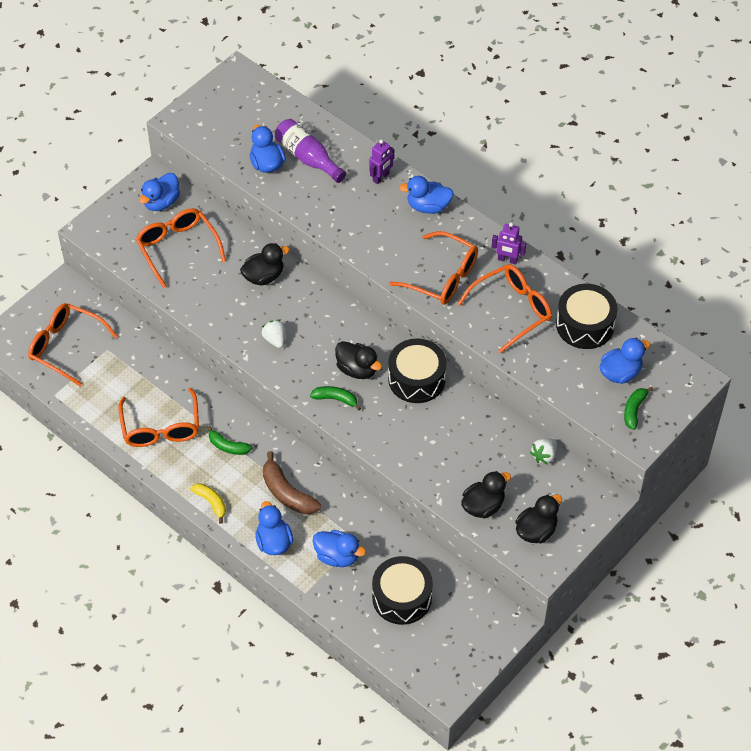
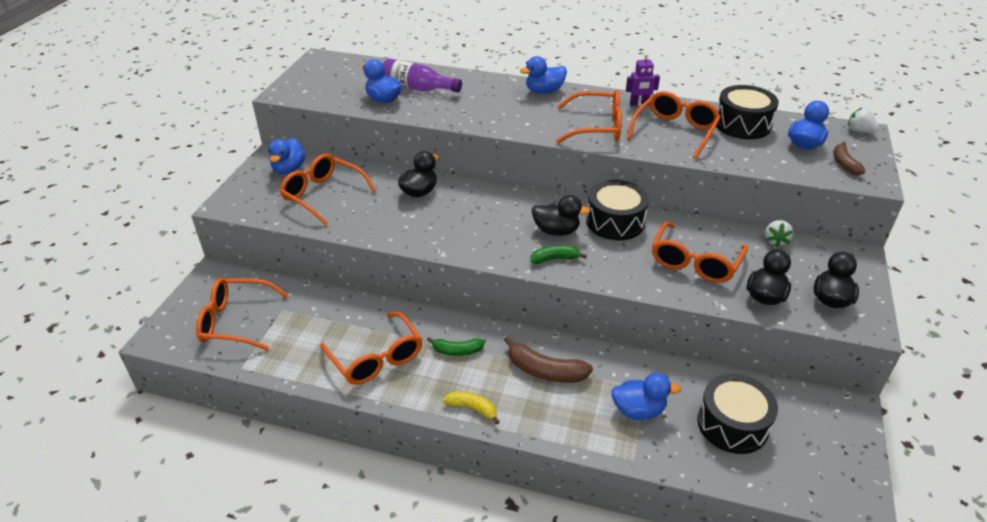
camera: 25 degrees left, 15 degrees down
blue duck [255,501,293,555] -> none
white strawberry [261,319,285,348] -> white strawberry moved to [848,107,879,133]
purple robot [369,140,395,184] -> none
green banana [624,387,653,430] -> brown banana [833,142,866,175]
none -> orange glasses [652,221,748,283]

